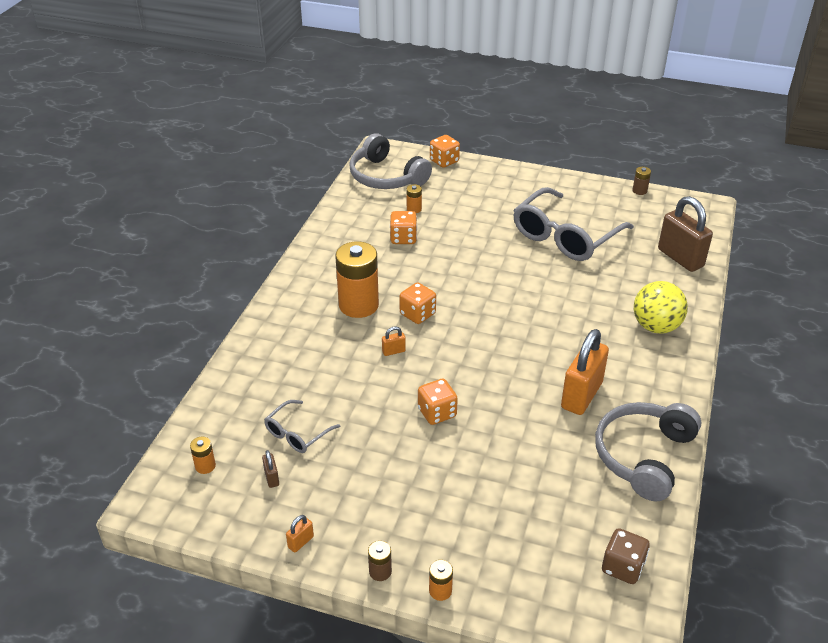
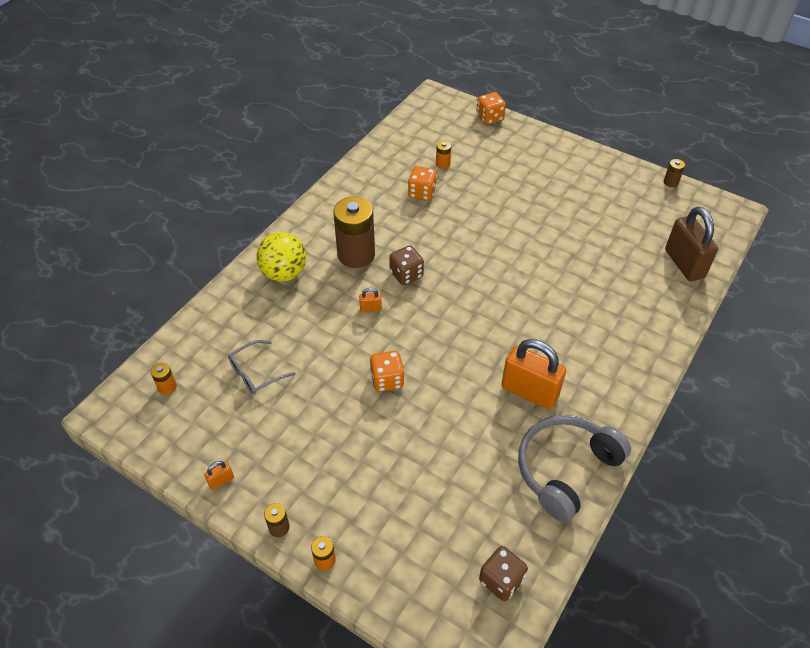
camera: 15 degrees right, 10 degrees up
brown padlock [262,450,279,488] -> none
orange battery [335,241,379,318] -> brown battery [333,197,375,268]
grey headphones [349,134,432,189] -> none
orange dice [399,282,436,324] -> brown dice [389,245,424,285]
grey glasses [513,187,634,261] -> none
orange padlock [561,329,609,415] -> orange padlock turned 75 degrees clockwise [501,339,566,409]
yellow ball [634,281,688,334] -> yellow ball moved to [256,232,306,282]

